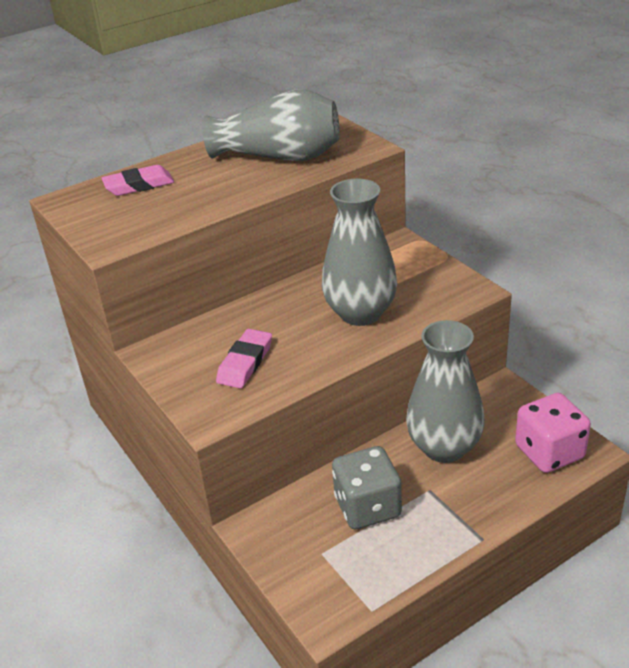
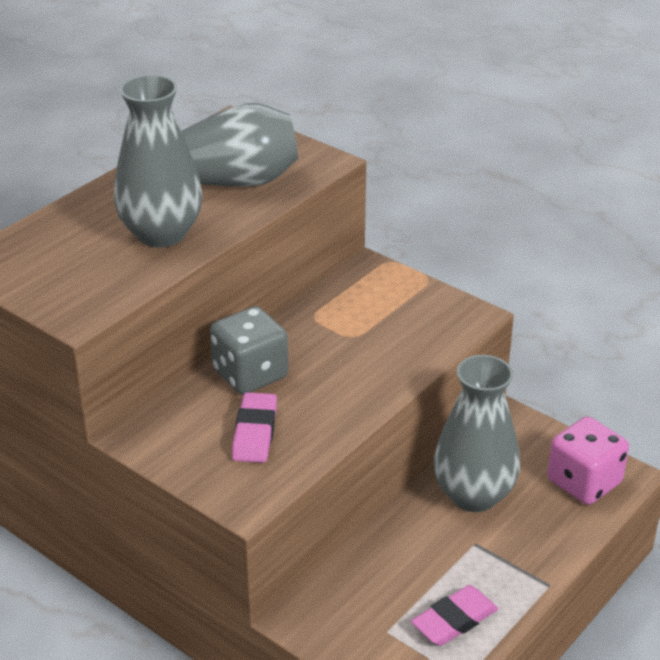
camera: 20 degrees left, 0 degrees up
pink eraser [102,165,174,196] -> pink eraser moved to [411,585,498,646]
grey vase [322,179,397,326] -> grey vase moved to [114,75,202,247]
grey dice [332,446,402,529] -> grey dice moved to [210,306,288,394]

